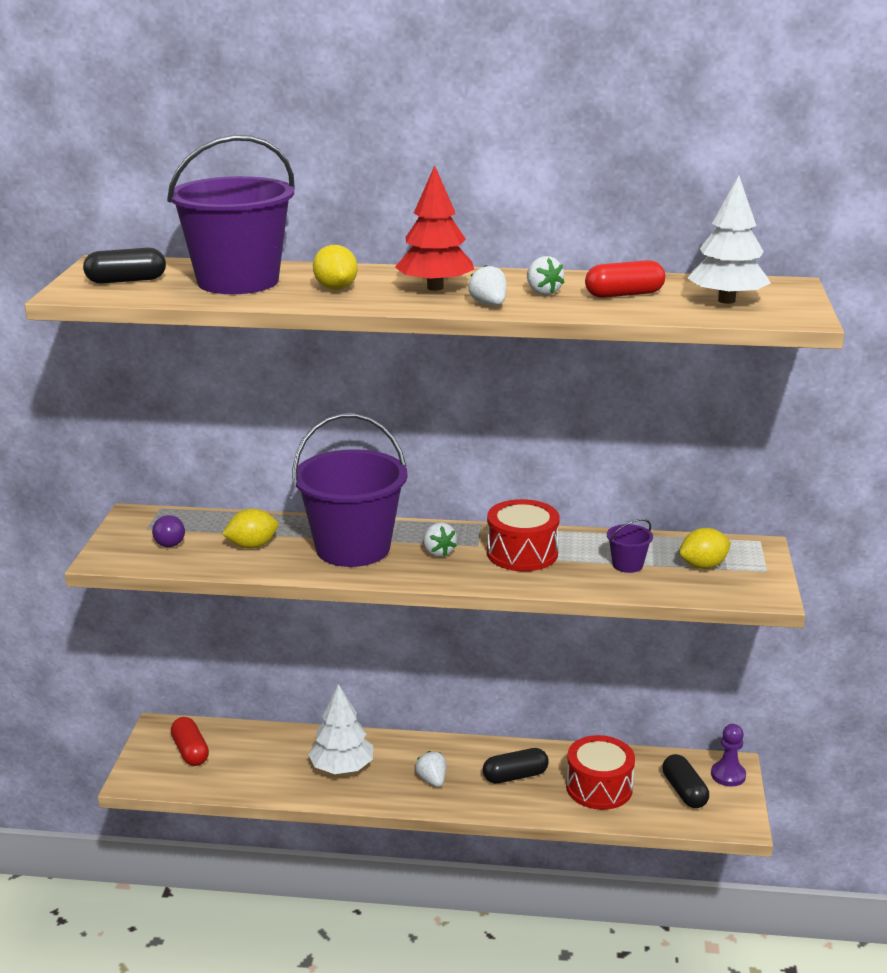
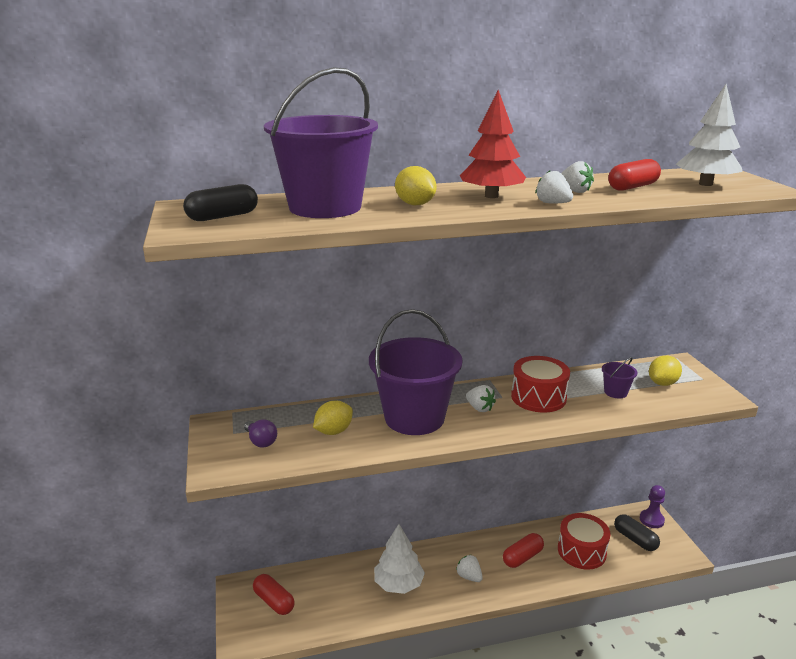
camera: 20 degrees left, 0 degrees up
black capsule [483,748,549,784] -> red capsule [503,533,544,568]

